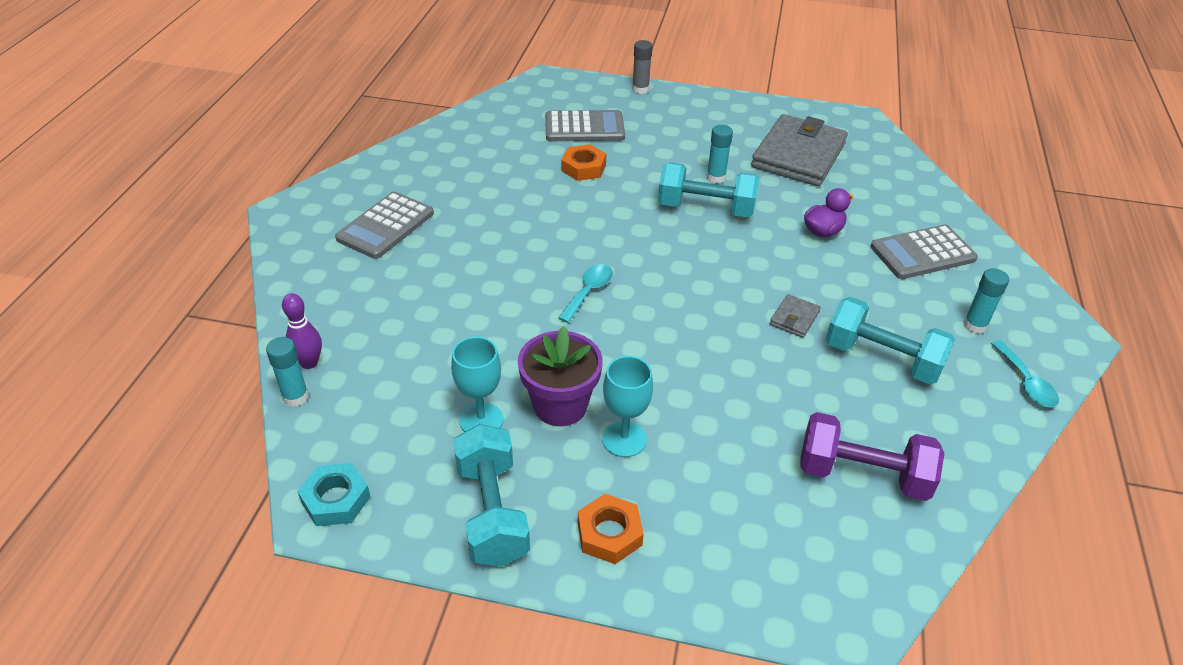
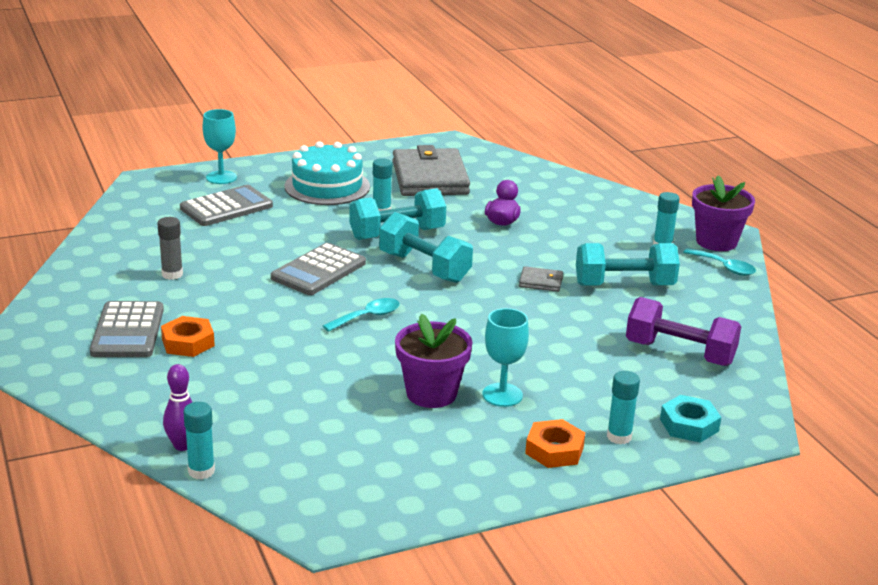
camera: 35 degrees left, 15 degrees down
turquoise nut [297,463,371,526] -> turquoise nut moved to [660,395,721,443]
turquoise goblet [451,337,503,432] -> turquoise goblet moved to [202,109,237,184]
turquoise dumbbell [453,424,530,567] -> turquoise dumbbell moved to [379,212,473,283]
turquoise spoon [558,264,613,323] -> turquoise spoon turned 60 degrees clockwise [323,298,400,332]
orange nut [561,144,606,181] -> orange nut moved to [161,316,215,357]
grey glue stick [632,40,653,94] -> grey glue stick moved to [158,217,183,280]
grey wallet [770,294,821,338] -> grey wallet turned 75 degrees counterclockwise [519,266,563,292]
purple dumbbell [800,412,944,501] -> purple dumbbell turned 45 degrees clockwise [626,297,741,366]
grey calculator [871,224,978,279] -> grey calculator moved to [271,243,366,295]
none -> turquoise cake [285,141,370,205]
none -> turquoise glue stick [607,371,640,444]
none -> purple flower pot [692,175,755,251]

